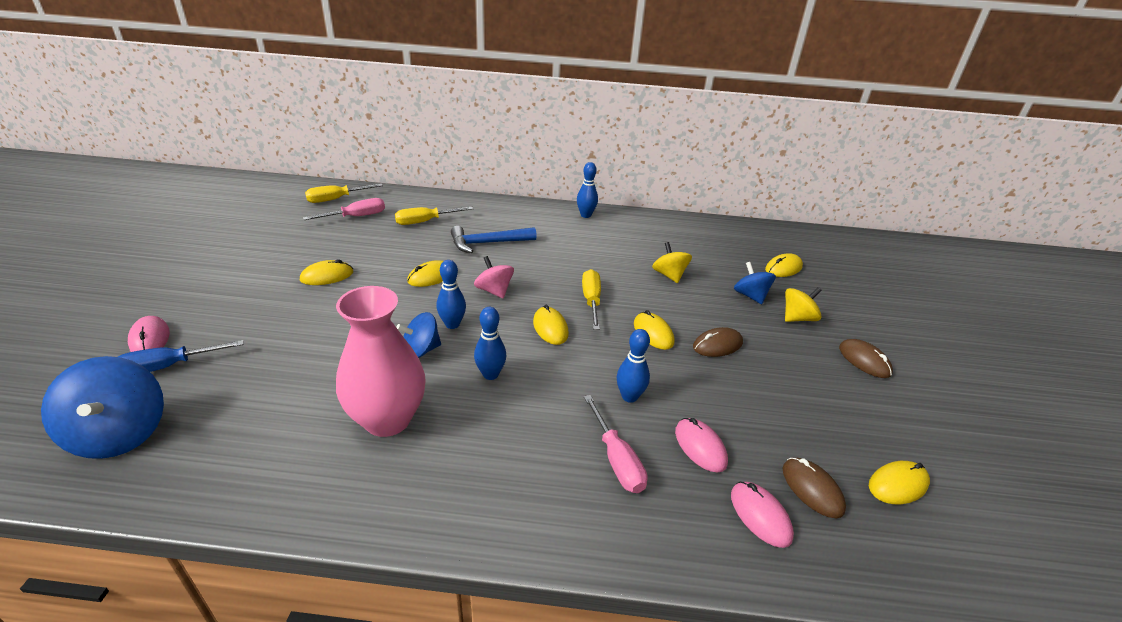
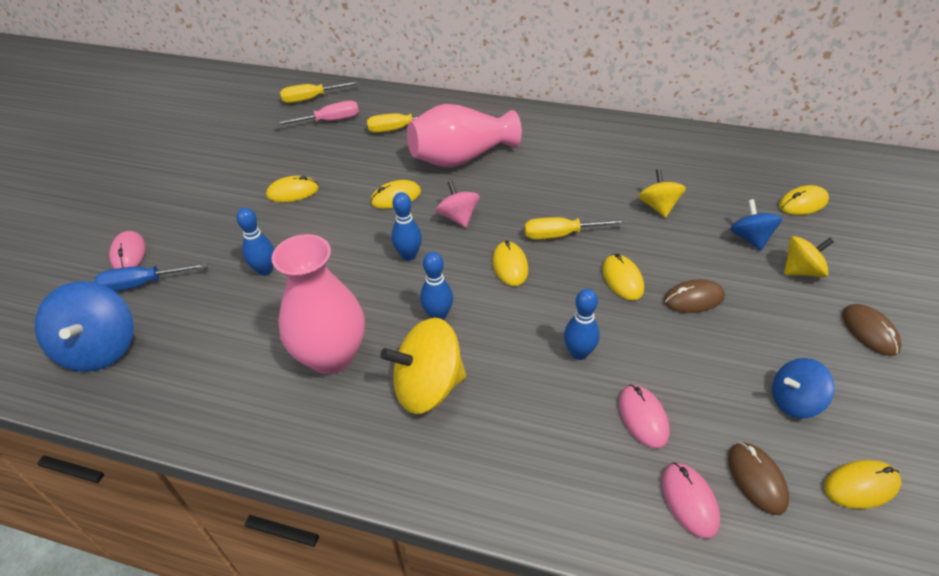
camera: 15 degrees right, 10 degrees up
blue spinning top [396,312,441,358] -> blue spinning top moved to [772,358,835,418]
blue hammer [451,226,537,253] -> pink vase [407,104,522,167]
blue bowling pin [577,162,598,218] -> blue bowling pin moved to [236,208,275,276]
yellow screwdriver [582,269,601,330] -> yellow screwdriver turned 105 degrees counterclockwise [525,217,627,240]
pink screwdriver [584,395,648,493] -> none
none -> yellow spinning top [380,318,466,414]

